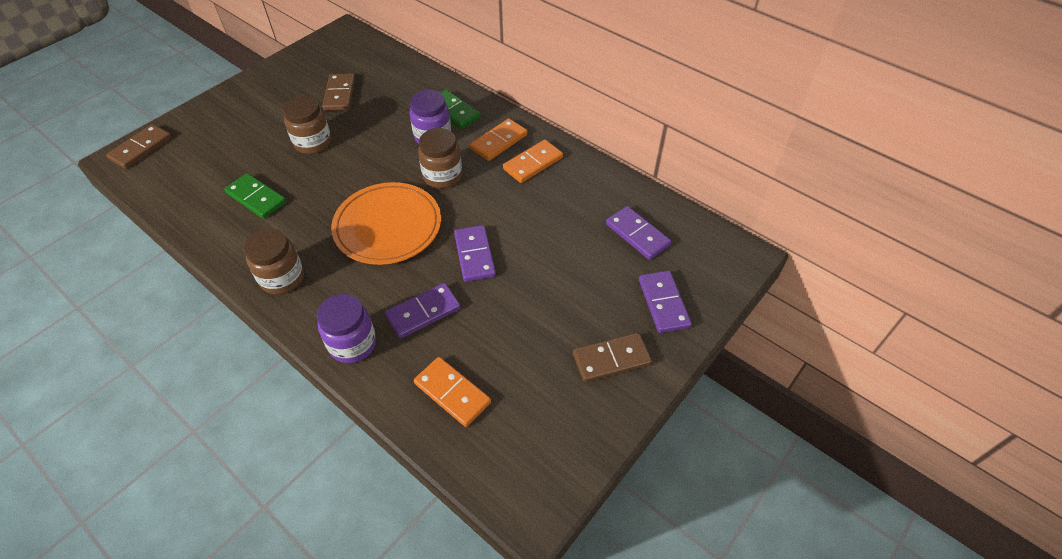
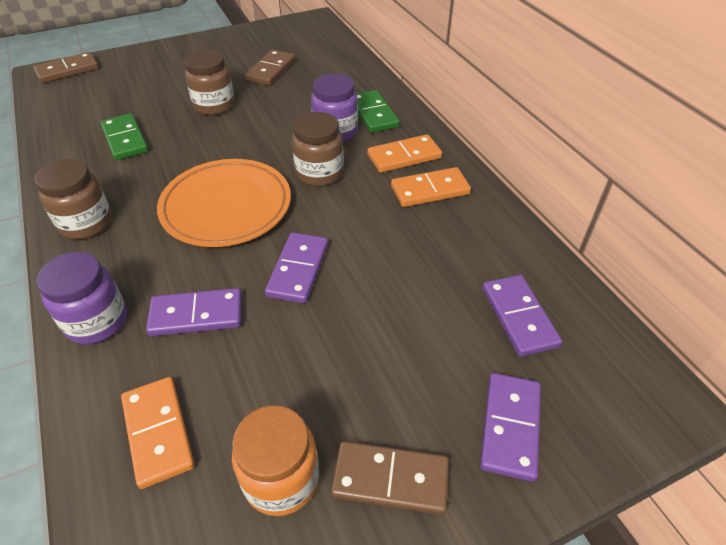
camera: 25 degrees right, 5 degrees down
none -> orange jar [232,406,319,516]

